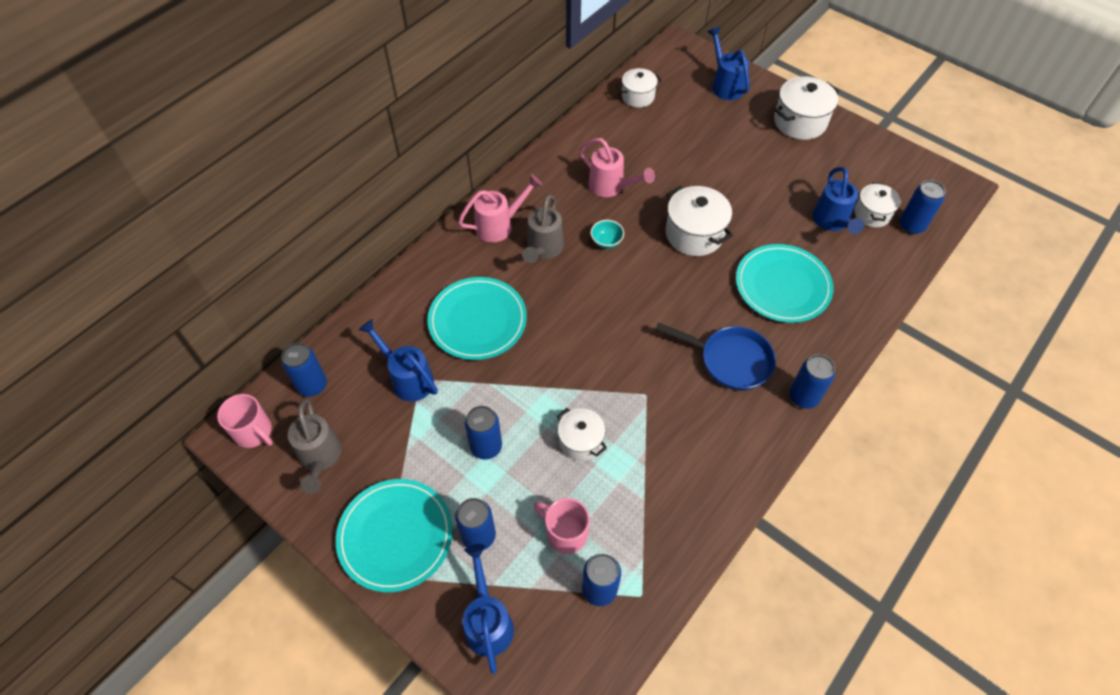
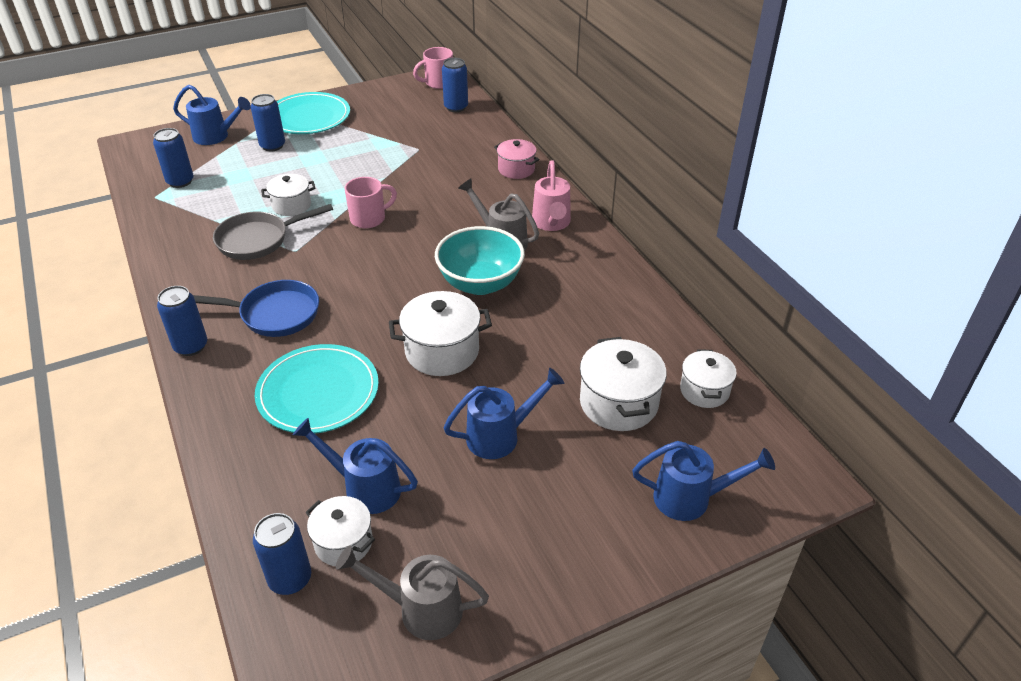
camera: 115 degrees right, 15 degrees down
grey watering can [288,399,342,494] -> grey watering can moved to [336,545,489,640]
blue watering can [359,319,438,402] -> blue watering can moved to [443,368,564,459]
turquoise plate [427,277,527,360] -> none
blue can [465,406,502,460] -> none
pink mug [534,498,590,554] -> pink mug moved to [345,177,397,228]
pink watering can [579,138,655,197] -> none
turquoise bowl [591,220,624,249] -> turquoise bowl [435,226,525,295], size x2.28
blue pan [655,323,776,391] -> blue pan turned 135 degrees counterclockwise [193,280,319,337]
white pot [774,76,839,140] -> white pot moved to [580,337,667,431]
none -> grey pan [213,204,333,260]
none -> pink pot [494,139,539,179]

